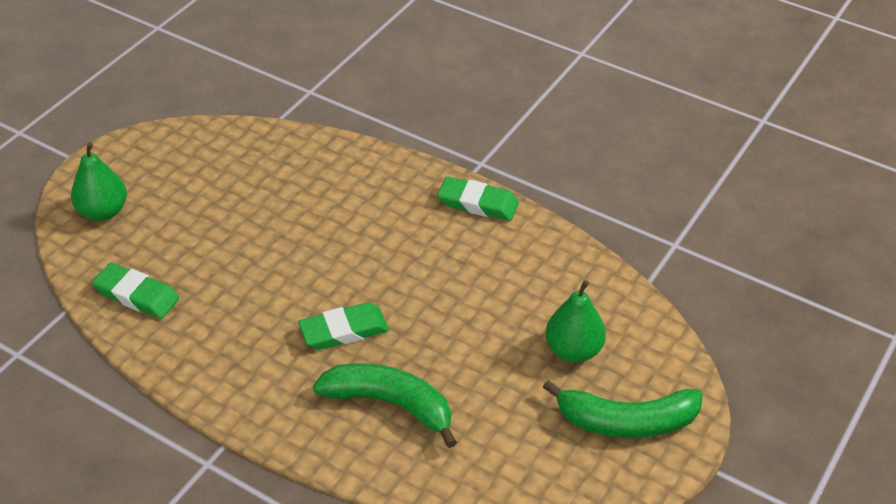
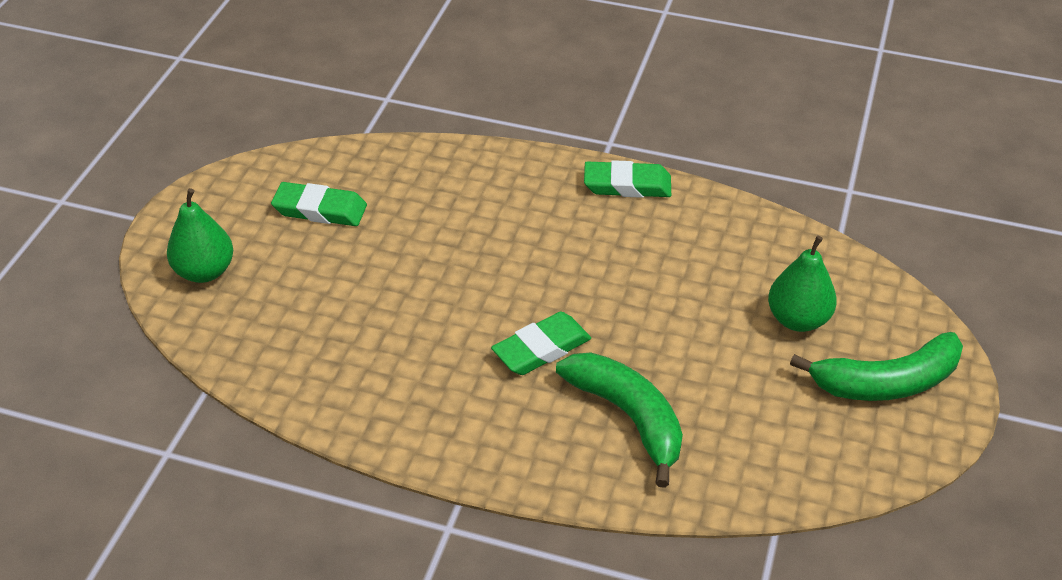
camera: 15 degrees left, 0 degrees up
green eraser [92,263,180,319] -> green eraser moved to [271,182,367,226]
green banana [313,363,457,448] -> green banana turned 45 degrees clockwise [556,352,683,488]

